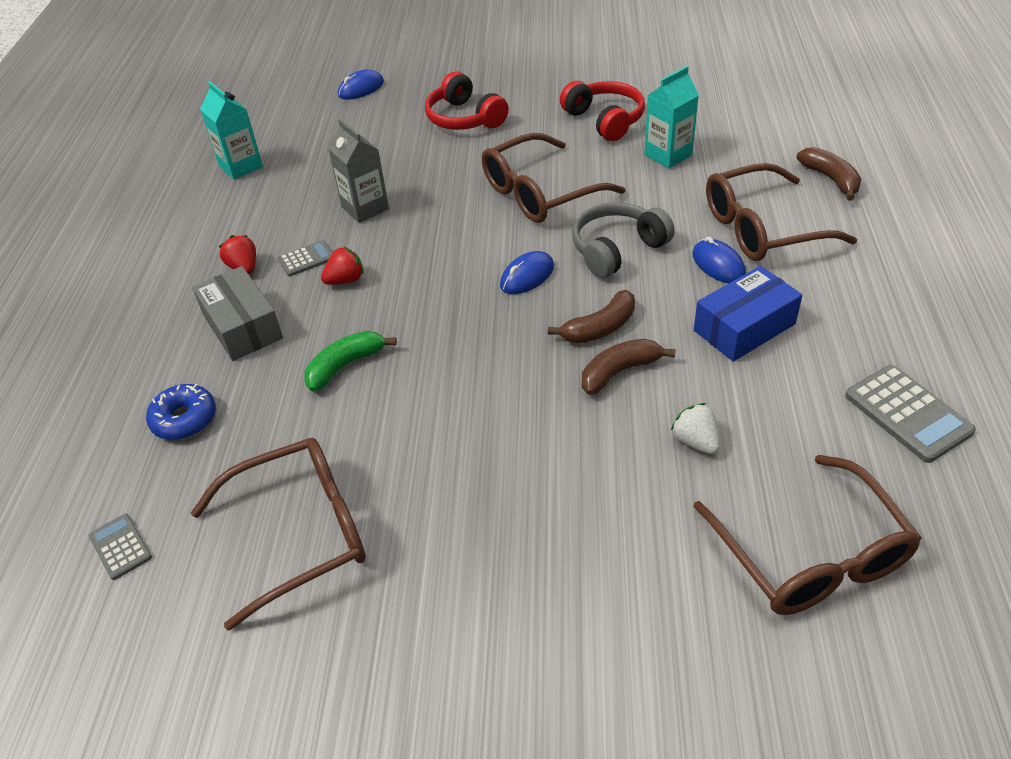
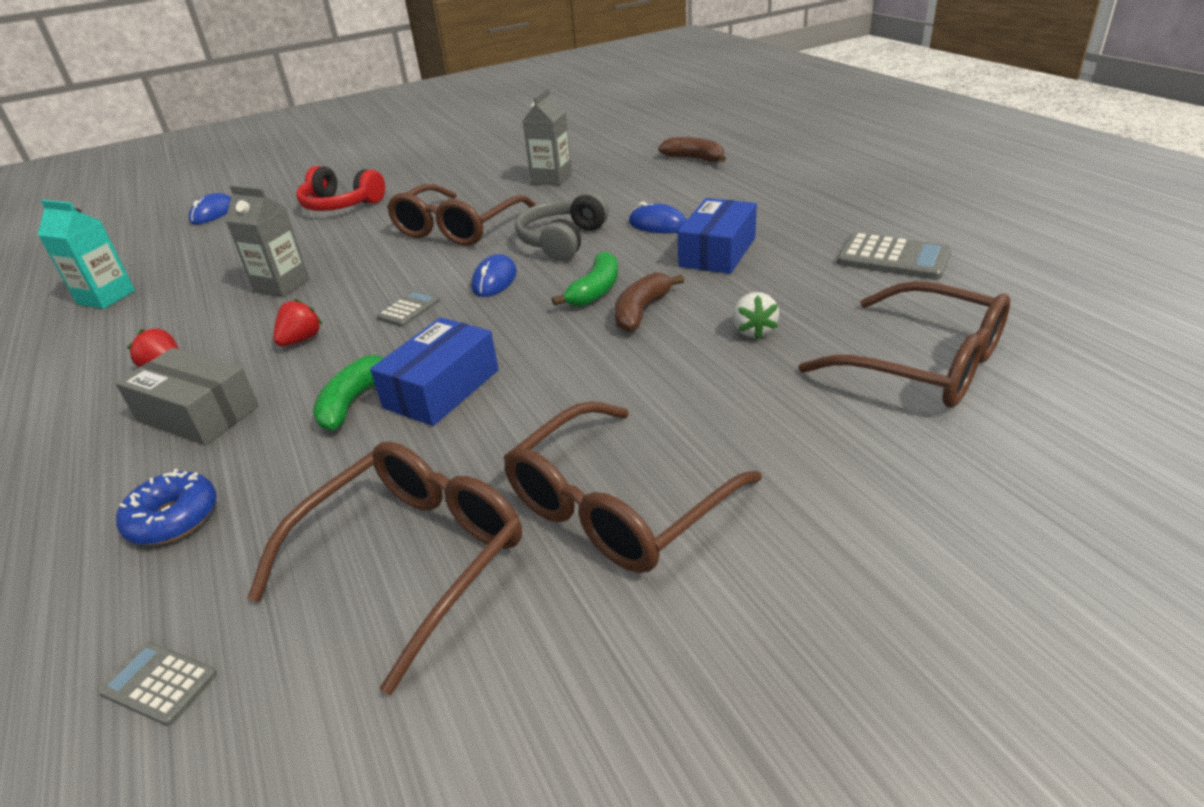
camera: 30 degrees left, 10 degrees down
grey calculator [278,240,333,276] -> grey calculator moved to [377,290,440,327]
brown banana [548,290,635,343] -> green banana [552,251,618,306]
red headphones [560,81,645,141] -> none
turquoise carton [644,66,699,168] -> grey carton [523,88,572,186]
white strawberry [671,403,720,454] -> white strawberry turned 120 degrees counterclockwise [733,292,779,339]
brown glasses [706,163,857,261] -> brown glasses moved to [504,401,762,573]
none -> blue box [370,317,499,426]

